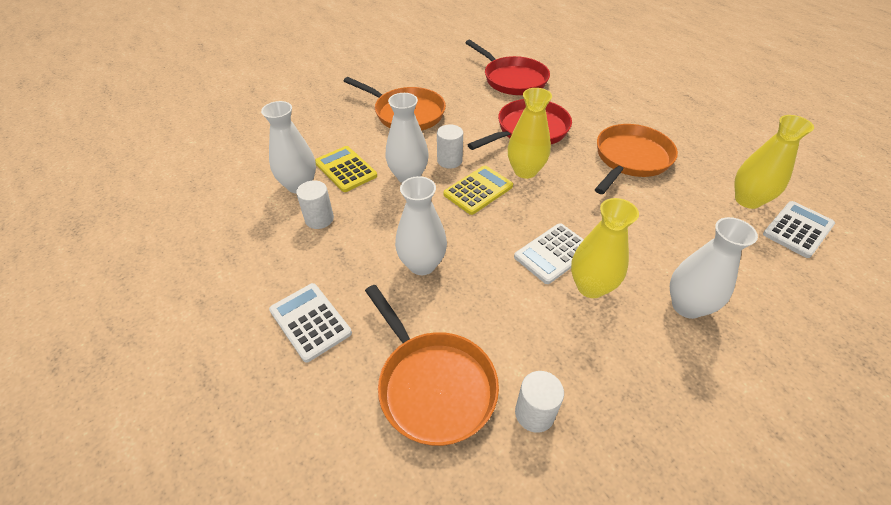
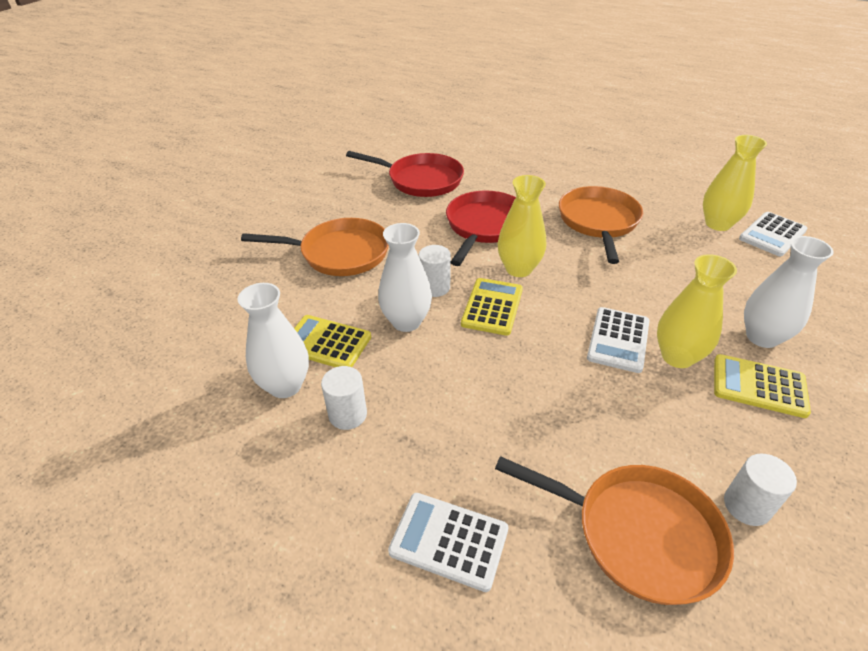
camera: 30 degrees left, 5 degrees down
white vase [395,176,447,275] -> none
white calculator [763,201,835,258] -> white calculator turned 150 degrees counterclockwise [739,212,807,257]
none -> yellow calculator [714,354,811,418]

